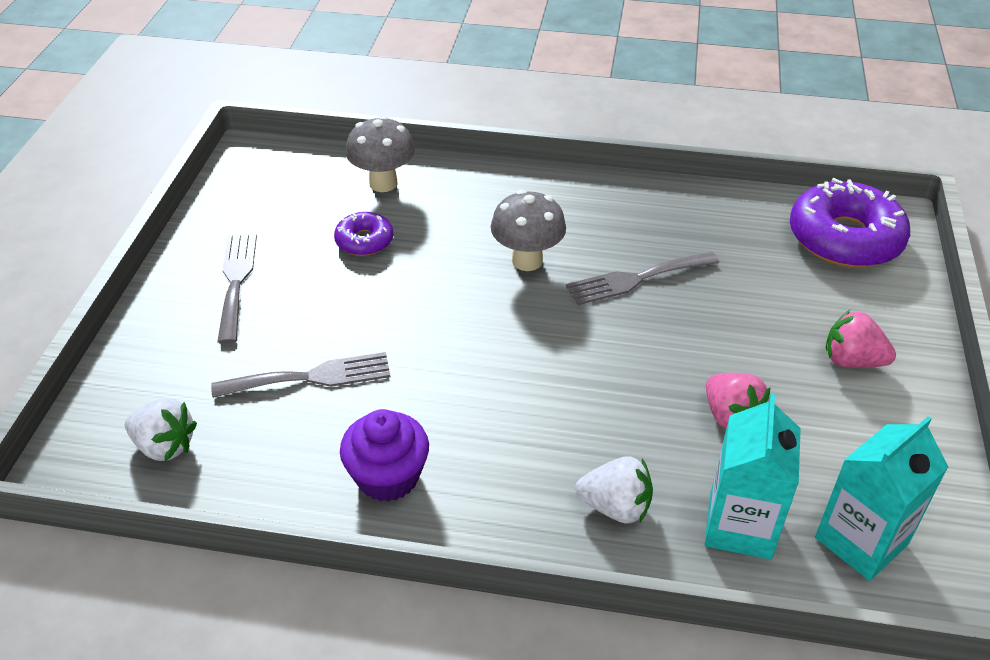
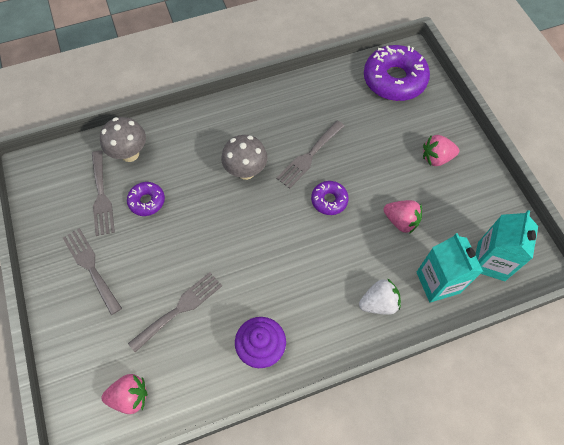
camera: 30 degrees left, 20 degrees up
white strawberry [125,398,197,461] -> pink strawberry [101,374,147,414]
none -> grey fork [92,150,115,236]
none -> purple donut [311,181,349,215]

